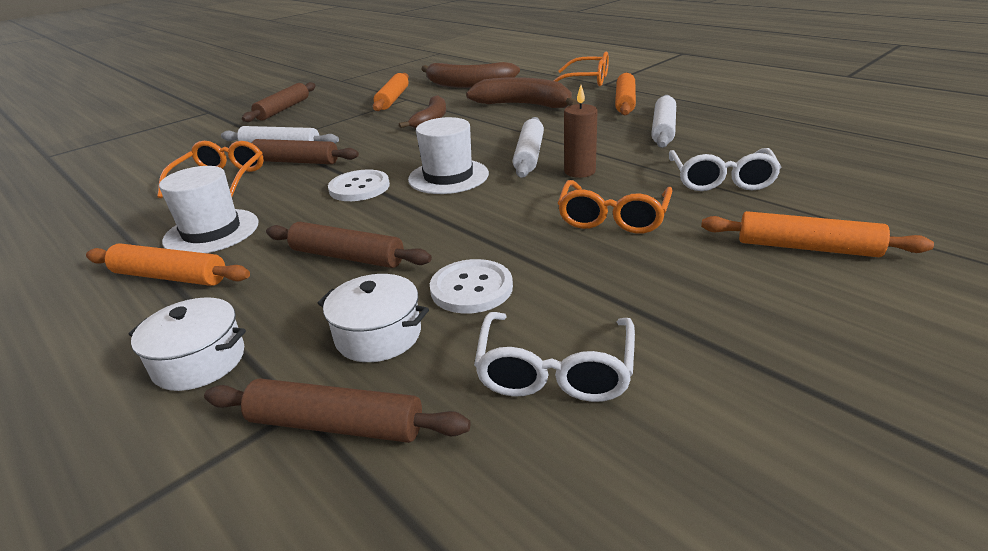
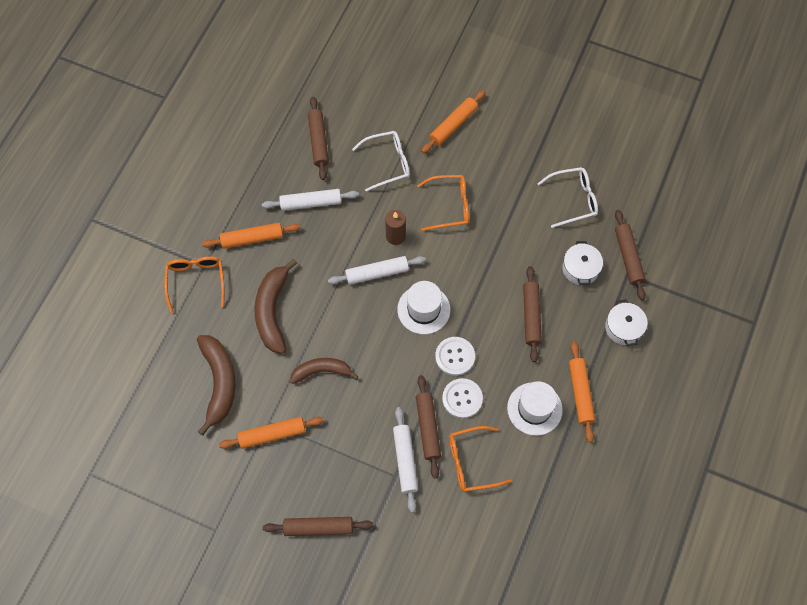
camera: 115 degrees left, 35 degrees up
white button [430,259,513,313] -> white button moved to [442,378,483,418]
orange rolling pin [701,211,934,257] -> orange rolling pin turned 45 degrees clockwise [421,90,486,153]
none -> brown rolling pin [308,97,329,180]

